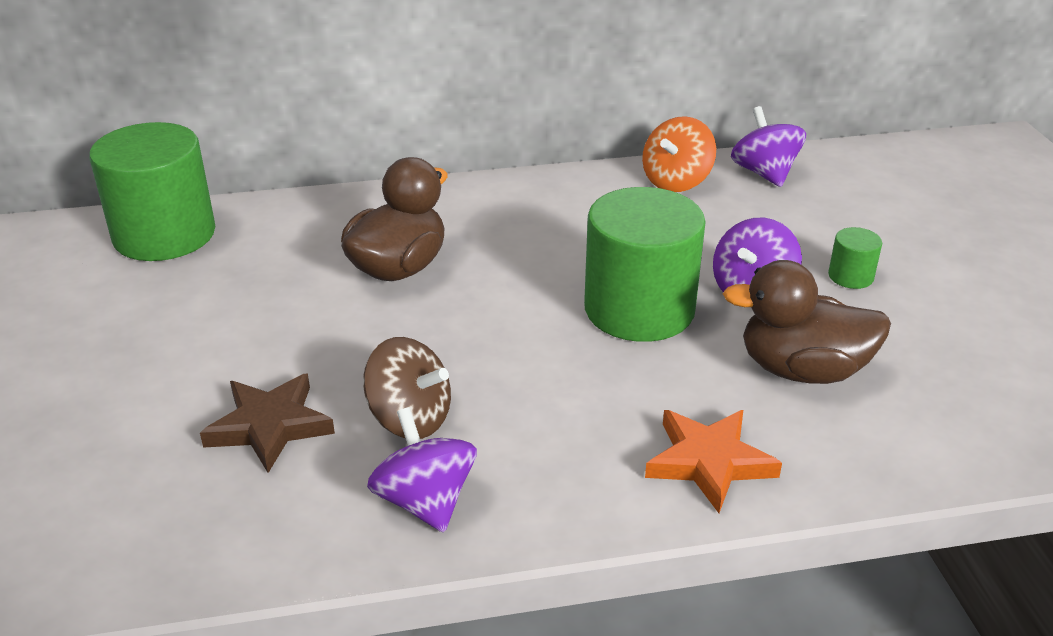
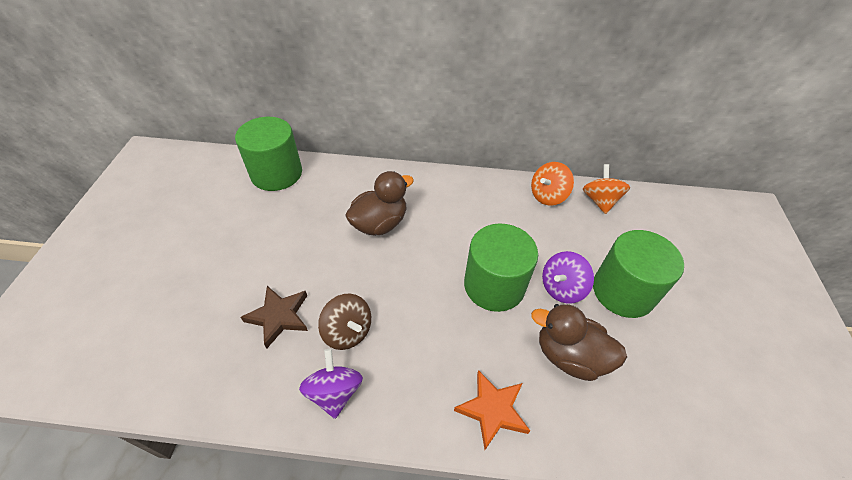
camera: 15 degrees right, 15 degrees up
purple spinning top [731,106,806,187] -> orange spinning top [583,164,630,214]
green cylinder [828,227,882,289] -> green cylinder [593,230,684,318], size x2.37

